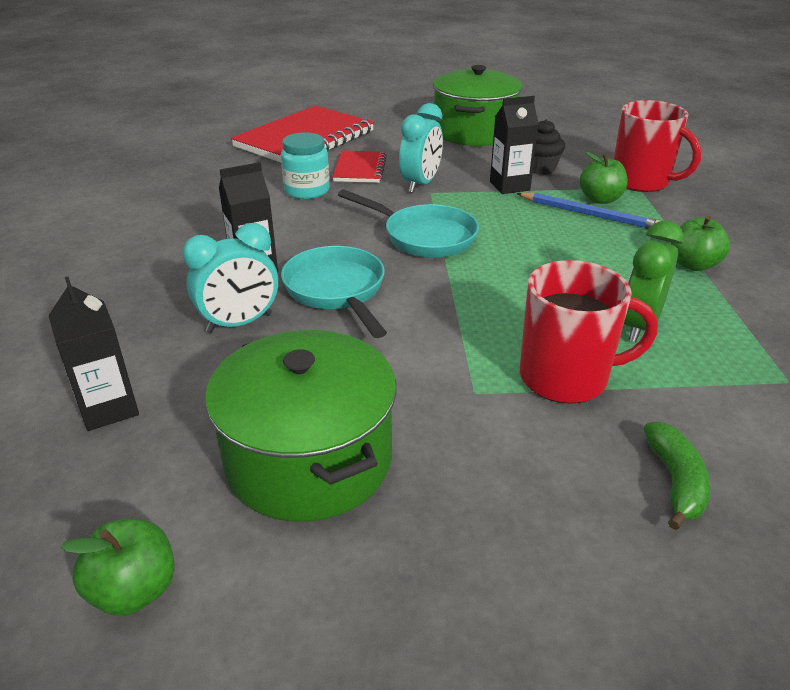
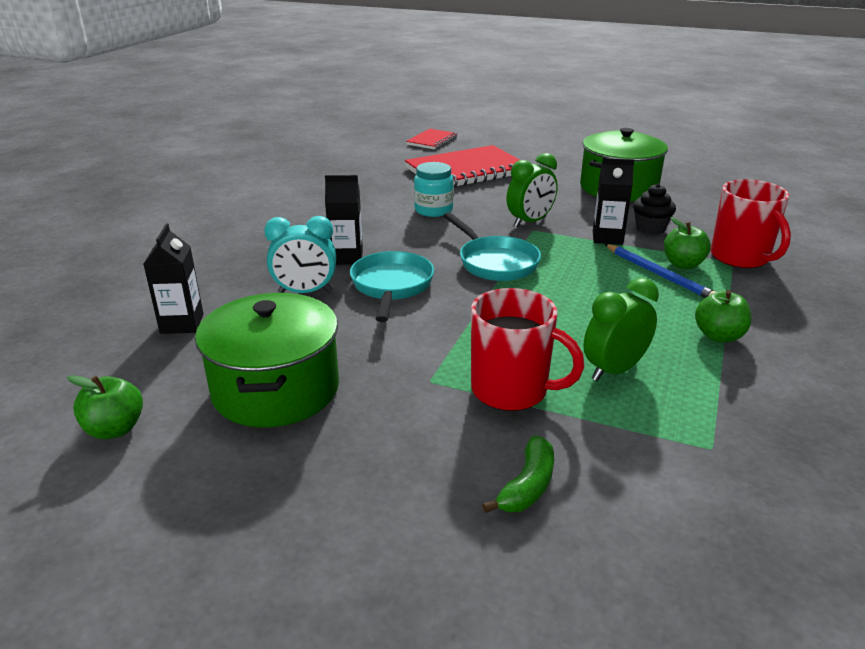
camera: 25 degrees right, 5 degrees down
red notebook [333,151,387,183] -> red notebook moved to [406,129,457,149]
turquoise clock [399,103,443,193] -> green clock [507,153,558,228]

